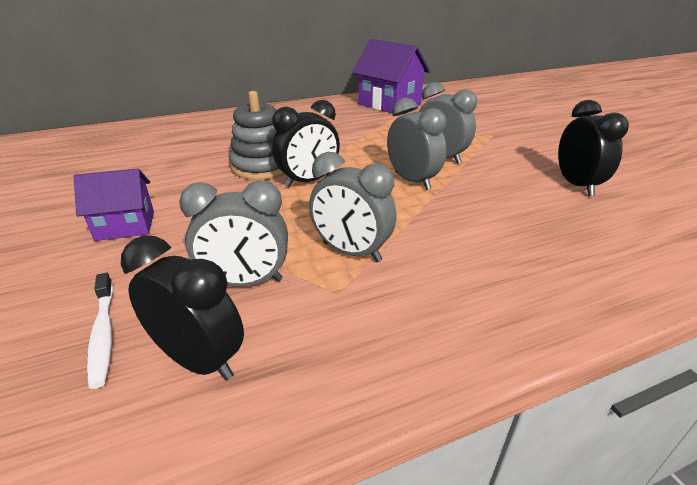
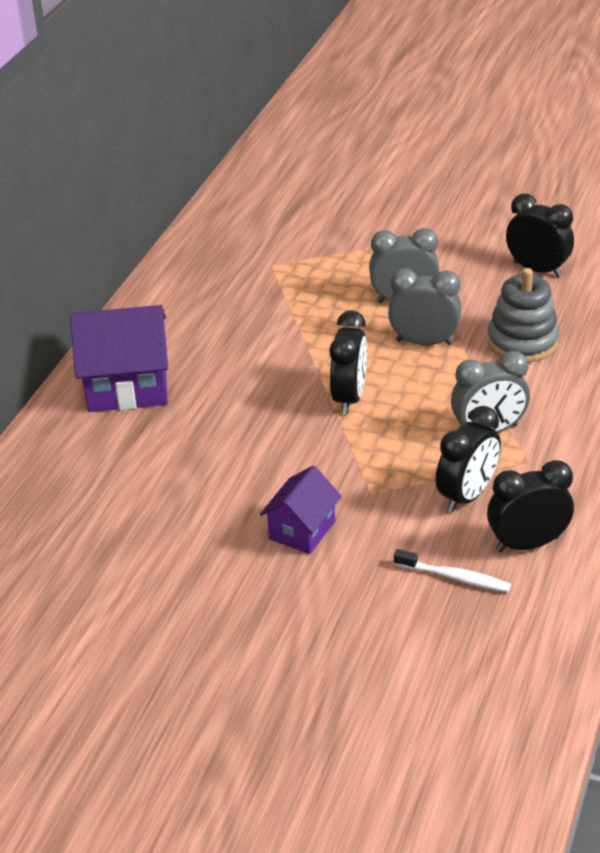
camera: 45 degrees left, 5 degrees up
grey clock [179,180,288,287] -> black clock [436,406,501,512]
grey stacking toy [229,91,285,180] -> grey stacking toy moved to [487,268,559,363]
purple house [352,39,430,113] -> purple house moved to [70,305,168,412]

